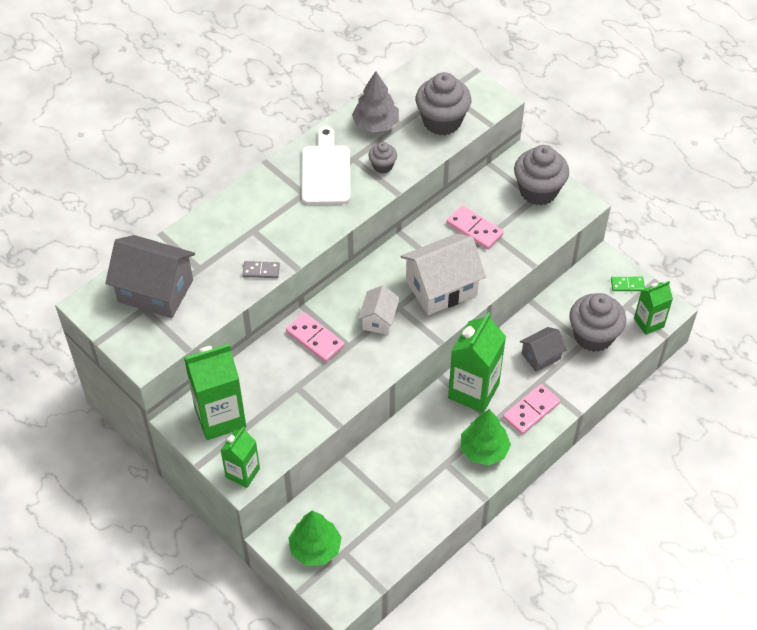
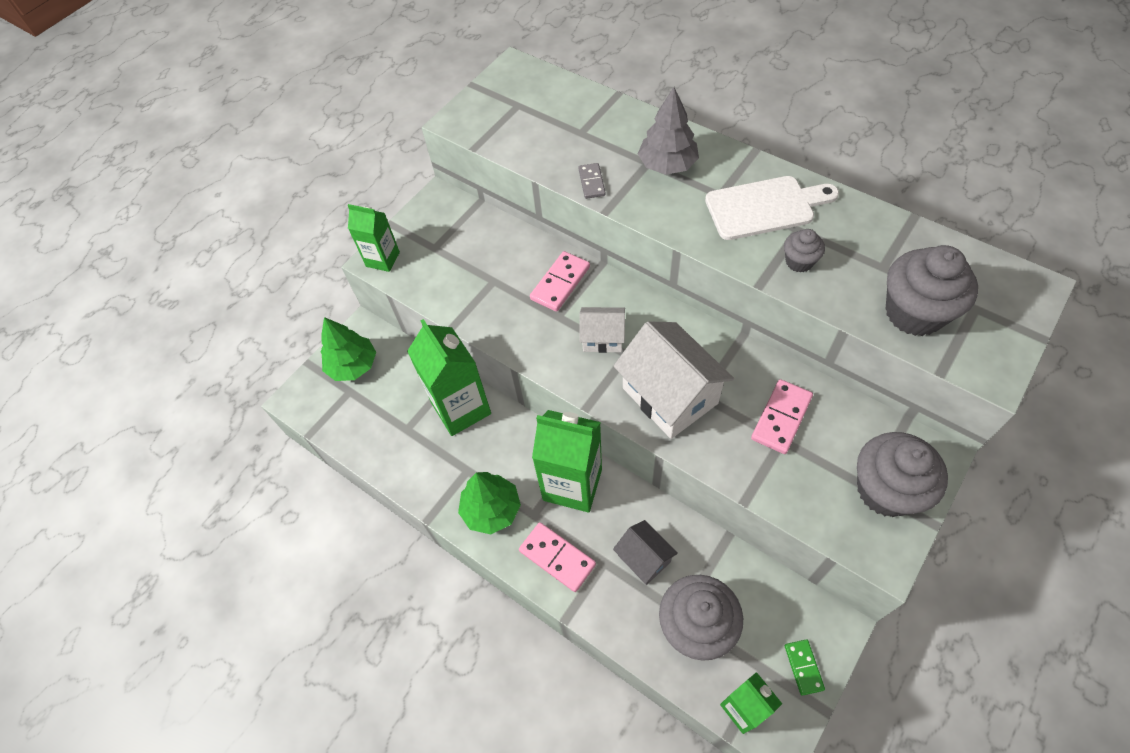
camera: 85 degrees right, 5 degrees up
grey house [105,235,195,318] -> none
green carton [184,344,246,440] -> green carton moved to [407,319,491,436]
grey tree [352,71,399,132] -> grey tree moved to [638,87,699,175]

